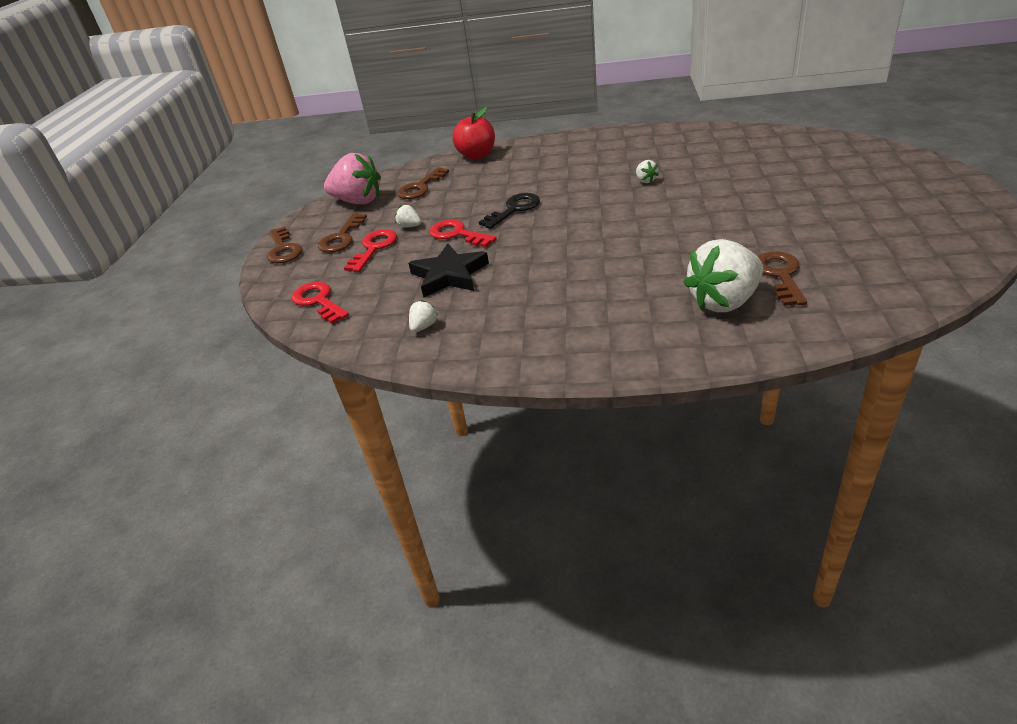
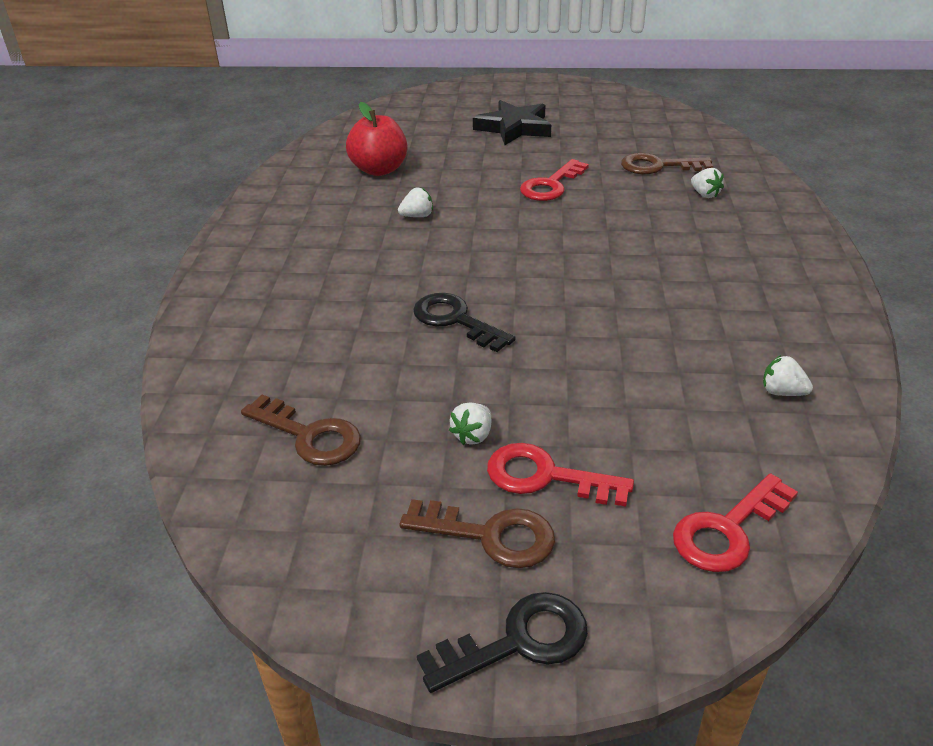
camera: 95 degrees left, 0 degrees up
brown key [267,227,303,263] -> black key [417,592,588,693]
pink strawberry [324,153,381,204] -> none
black star [408,243,489,298] -> black star moved to [473,100,551,145]
red key [429,220,497,247] -> red key moved to [520,159,589,201]
red apple [452,107,495,160] -> red apple moved to [346,102,407,176]
white strawberry [683,239,764,312] -> white strawberry [691,168,724,198], size x0.42

